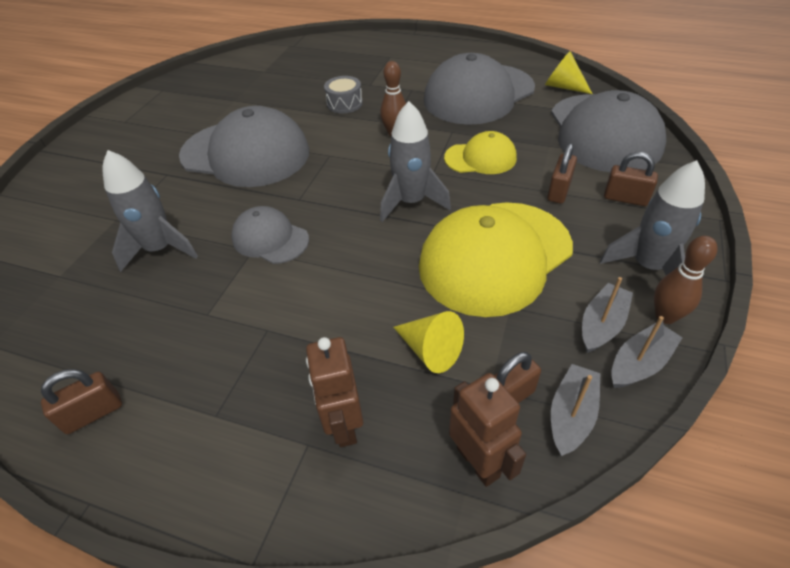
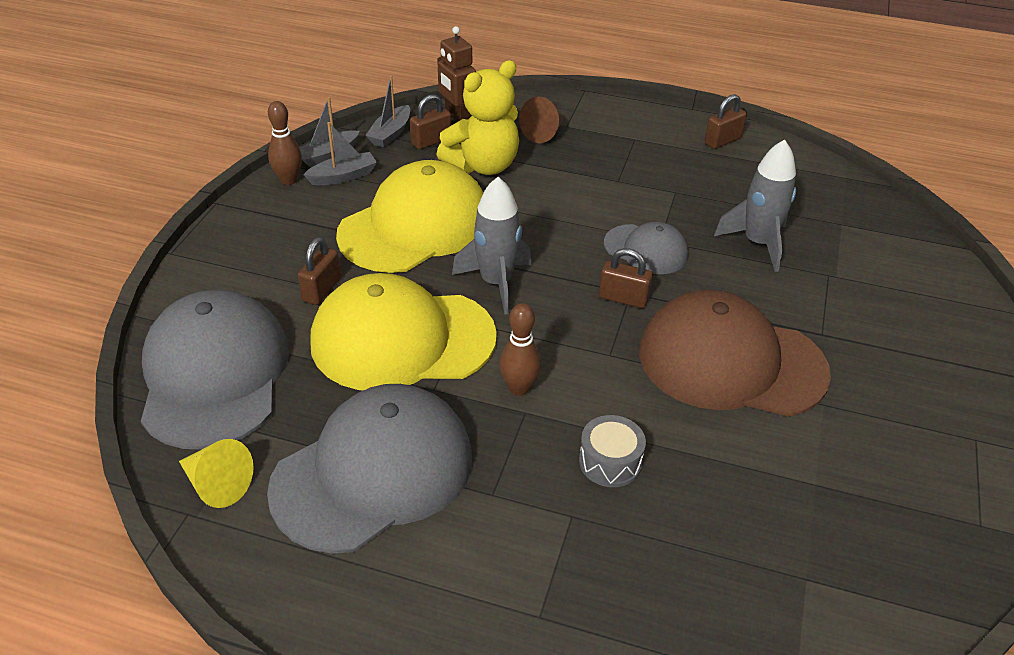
camera: 175 degrees right, 5 degrees down
grey cap [179,106,309,187] -> brown cap [639,290,831,417]
brown robot [306,337,363,447] -> brown cone [519,97,564,143]
yellow cone [393,311,464,373] -> yellow teddy bear [436,60,519,175]
yellow cap [444,131,517,174] -> yellow cap [310,273,497,390], size x1.91
grey boat [582,277,633,353] -> grey boat turned 150 degrees counterclockwise [303,122,377,185]
grey rocket [600,160,705,275] -> none
brown padlock [604,152,658,206] -> brown padlock moved to [599,248,653,308]

